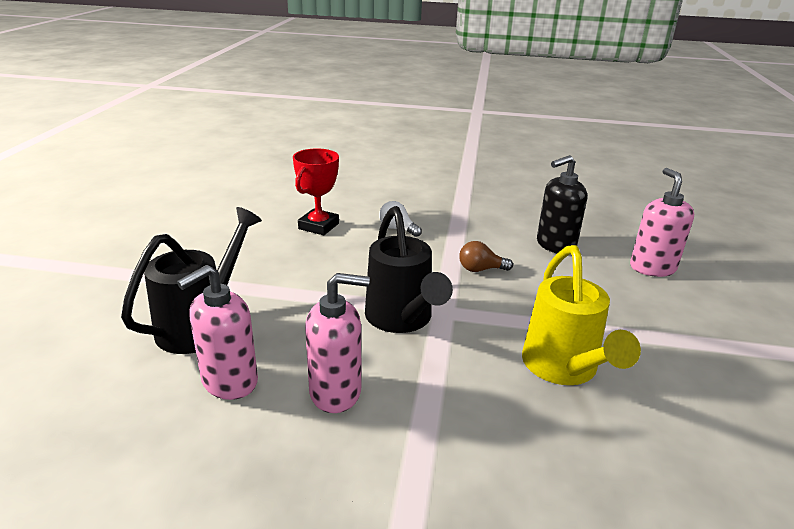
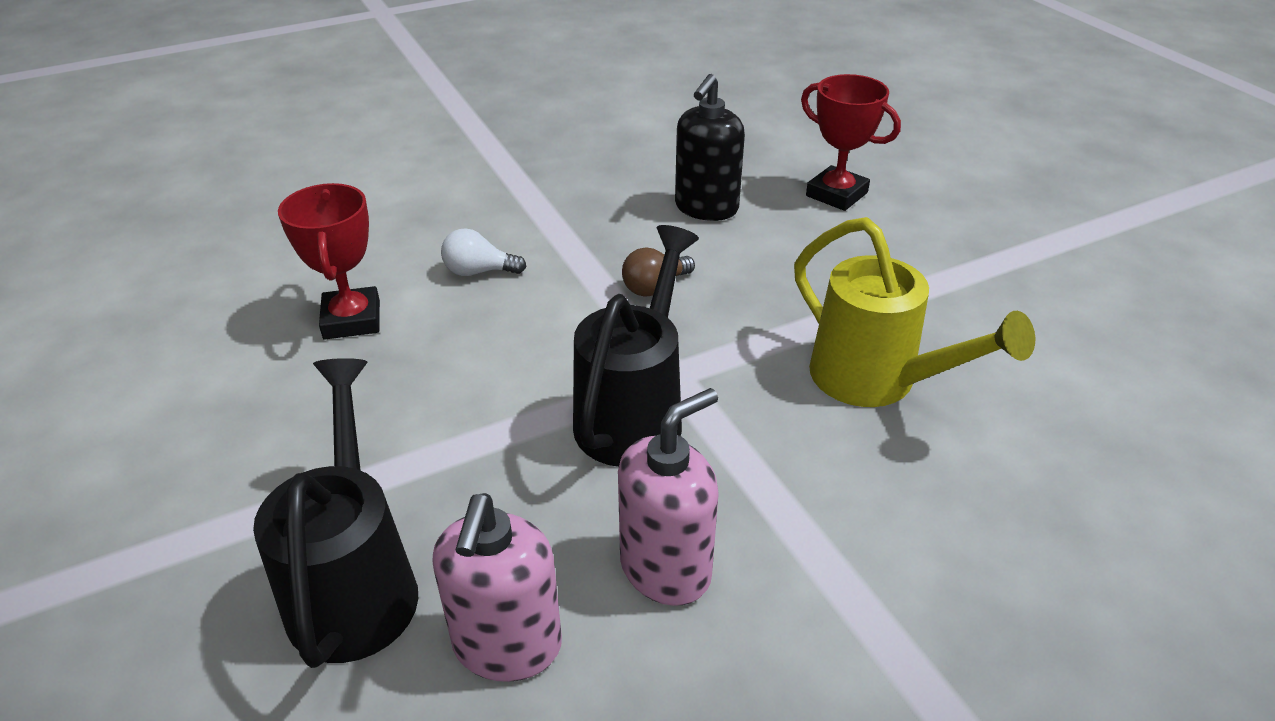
camera: 35 degrees left, 10 degrees up
black watering can [365,206,453,333] -> black watering can turned 105 degrees counterclockwise [573,225,699,467]
pink soap dispenser [630,168,694,277] -> red trophy [801,74,901,211]

